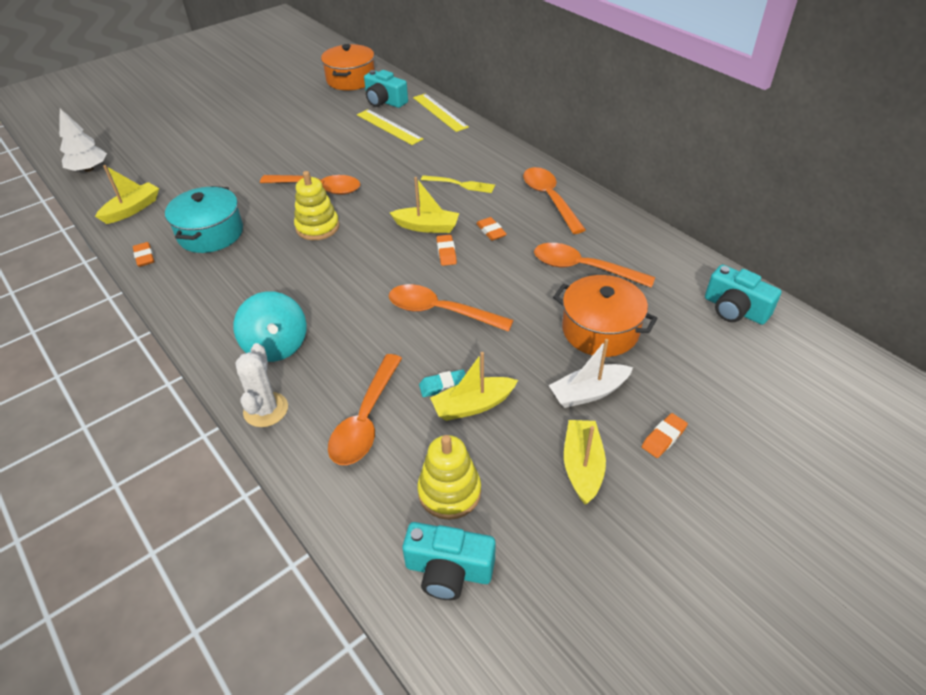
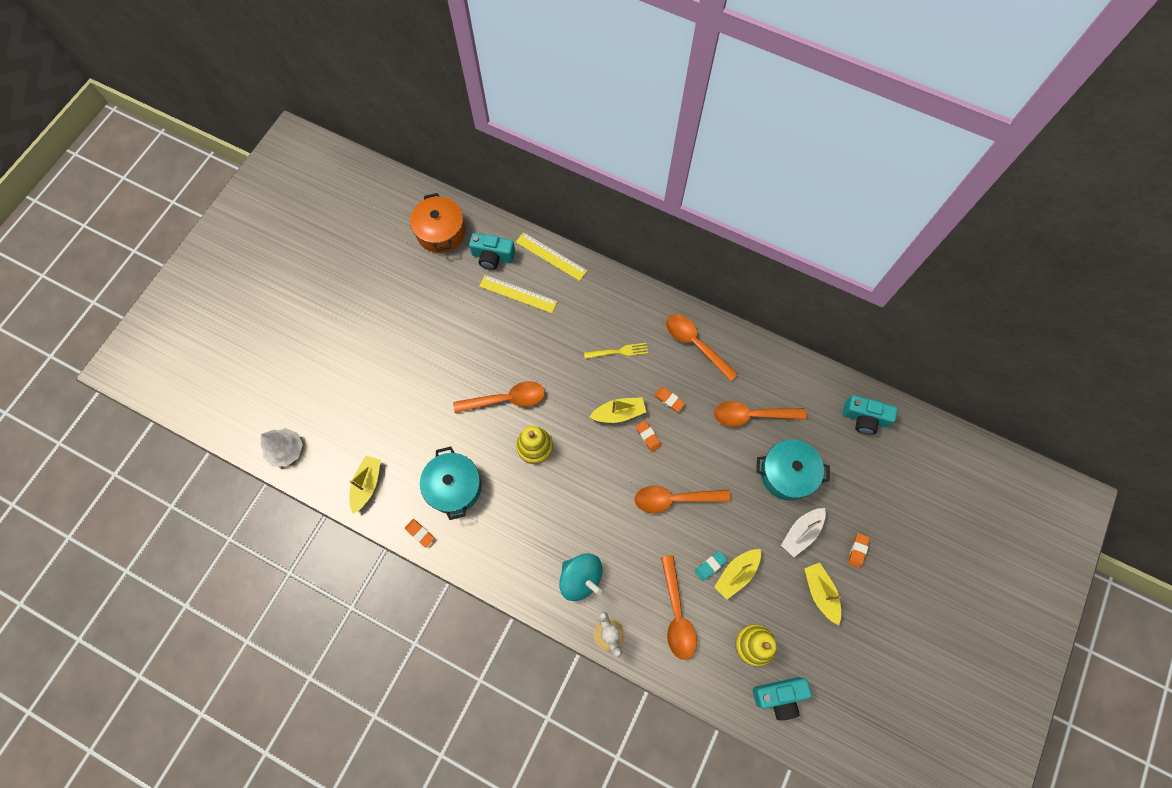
camera: 25 degrees left, 25 degrees up
orange pot [553,275,658,357] -> turquoise pot [756,439,830,501]

